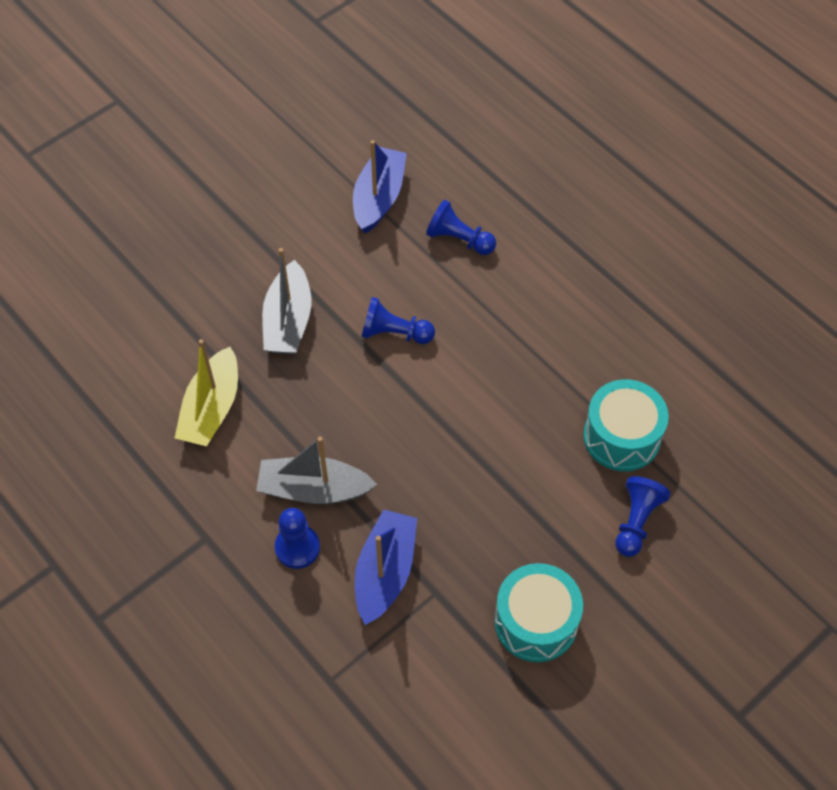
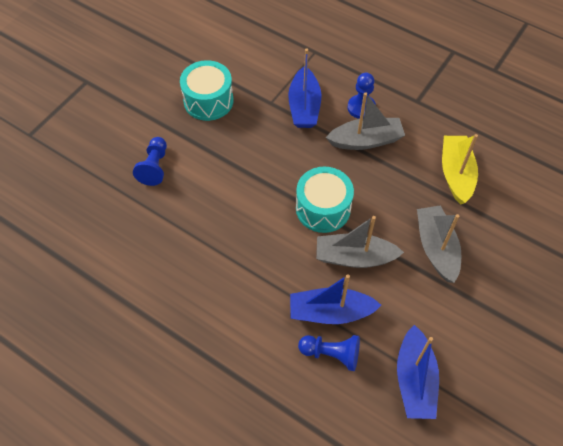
camera: 165 degrees right, 0 degrees up
blue pawn [361,297,435,344] -> grey boat [316,216,404,268]
turquoise drum [583,379,669,472] -> turquoise drum moved to [296,167,354,233]
none -> blue boat [290,274,381,324]

